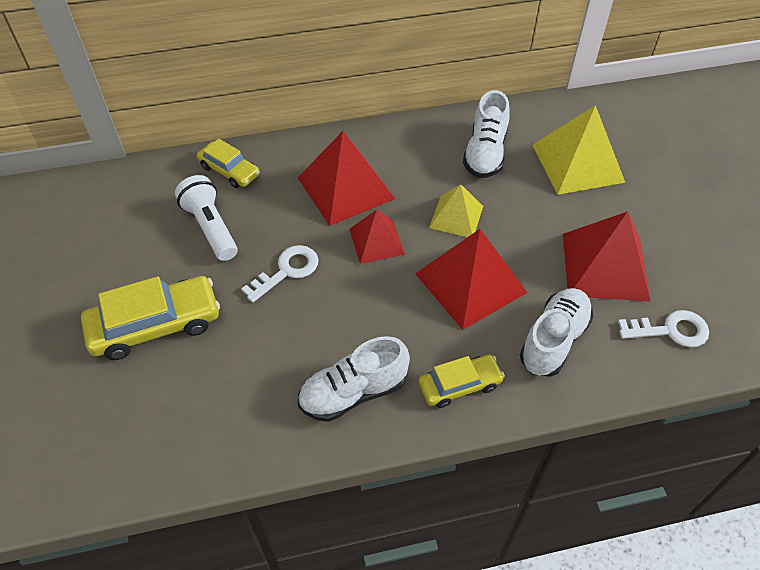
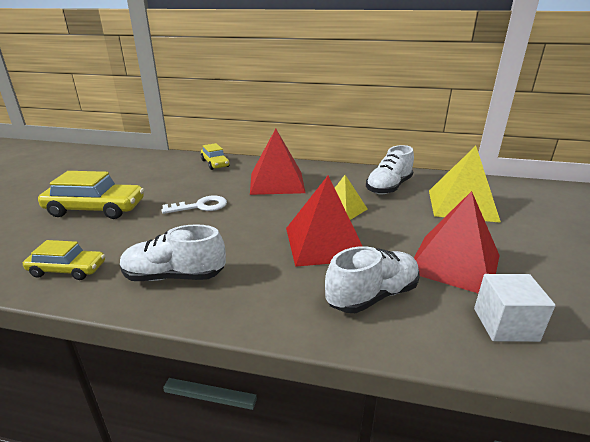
camera: 25 degrees right, 25 degrees down
white flashlight [175,175,238,261] -> none
red pyramid [349,210,405,264] -> none
yellow car [418,355,505,408] -> yellow car moved to [23,240,105,280]
white key [618,310,709,347] -> white cube [474,274,556,342]

